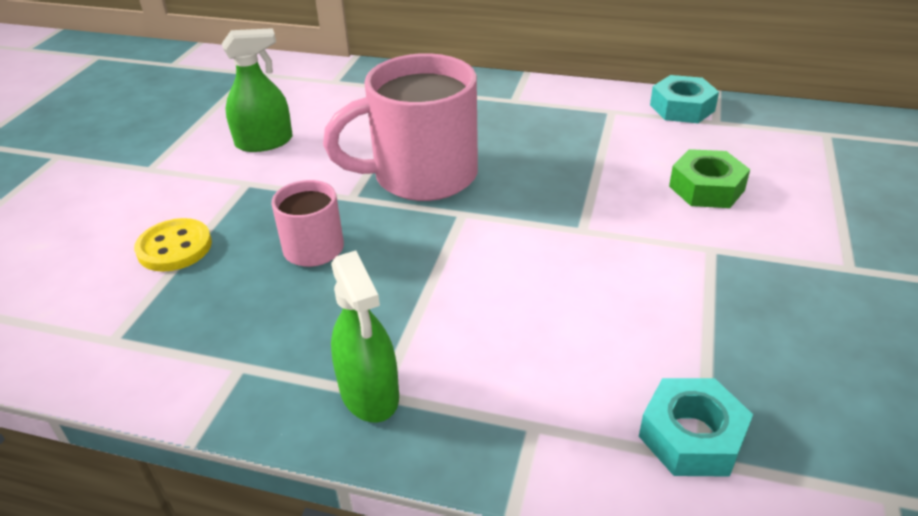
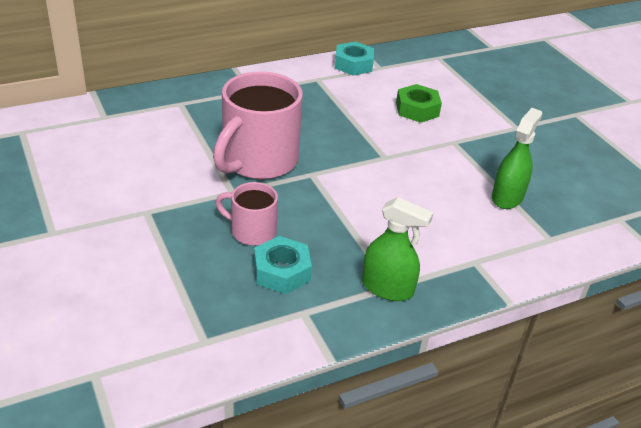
camera: 45 degrees left, 0 degrees up
yellow button [134,218,212,272] -> none
green spray bottle [222,28,292,152] -> green spray bottle moved to [492,108,542,209]
turquoise nut [639,378,753,477] -> turquoise nut moved to [254,236,312,294]

